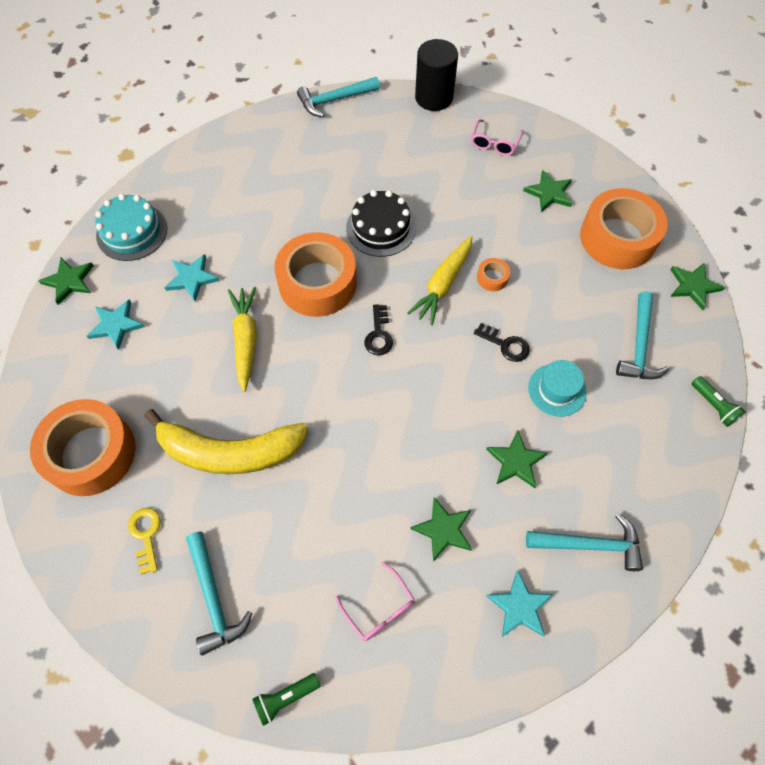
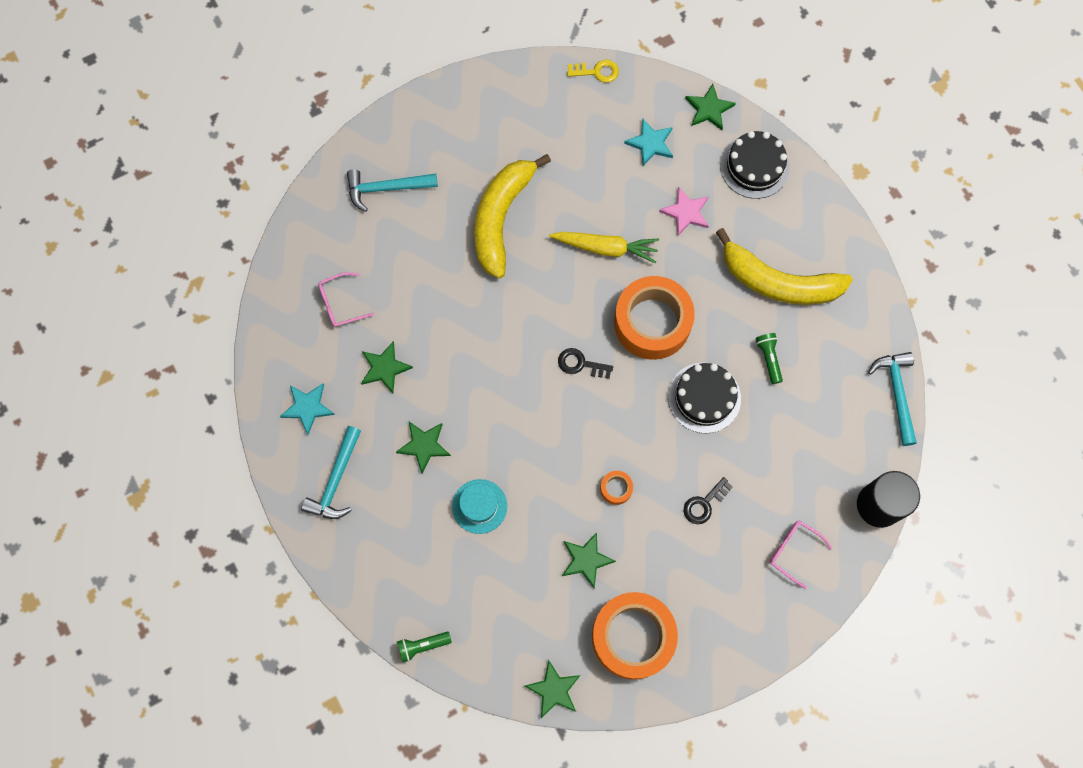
camera: 105 degrees right, 10 degrees up
orange tape [30,399,136,496] -> none
turquoise cake [95,194,167,261] -> black cake [720,131,790,199]
yellow key [128,508,161,574] -> yellow key moved to [567,60,619,83]
turquoise star [165,254,220,301] -> pink star [659,186,709,236]
green flashlight [253,673,320,726] -> green flashlight moved to [755,333,783,384]
yellow carrot [407,236,472,325] -> none
black key [474,323,530,362] -> black key moved to [684,477,733,524]
green star [523,170,572,212] -> green star moved to [562,532,616,588]
turquoise hammer [616,292,669,379] -> none
none -> yellow banana [716,228,853,305]

